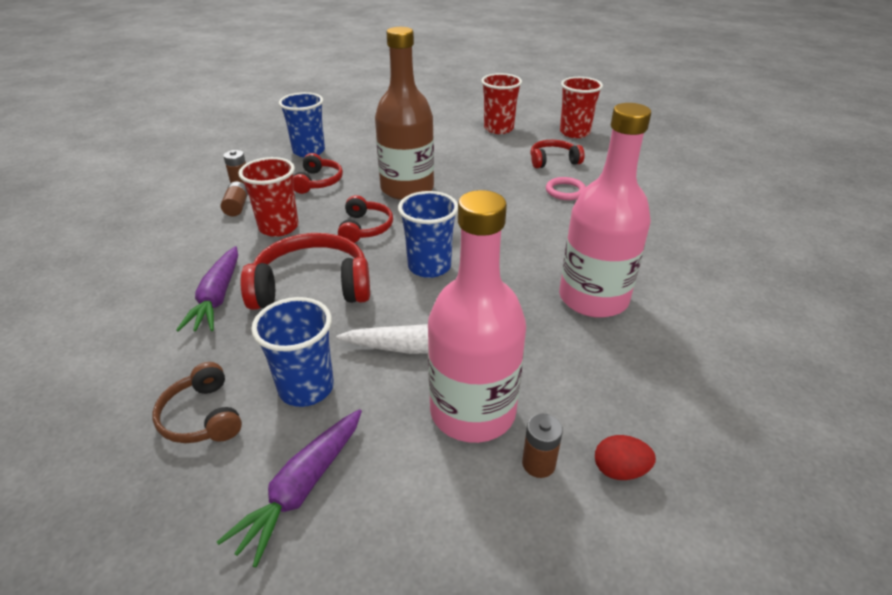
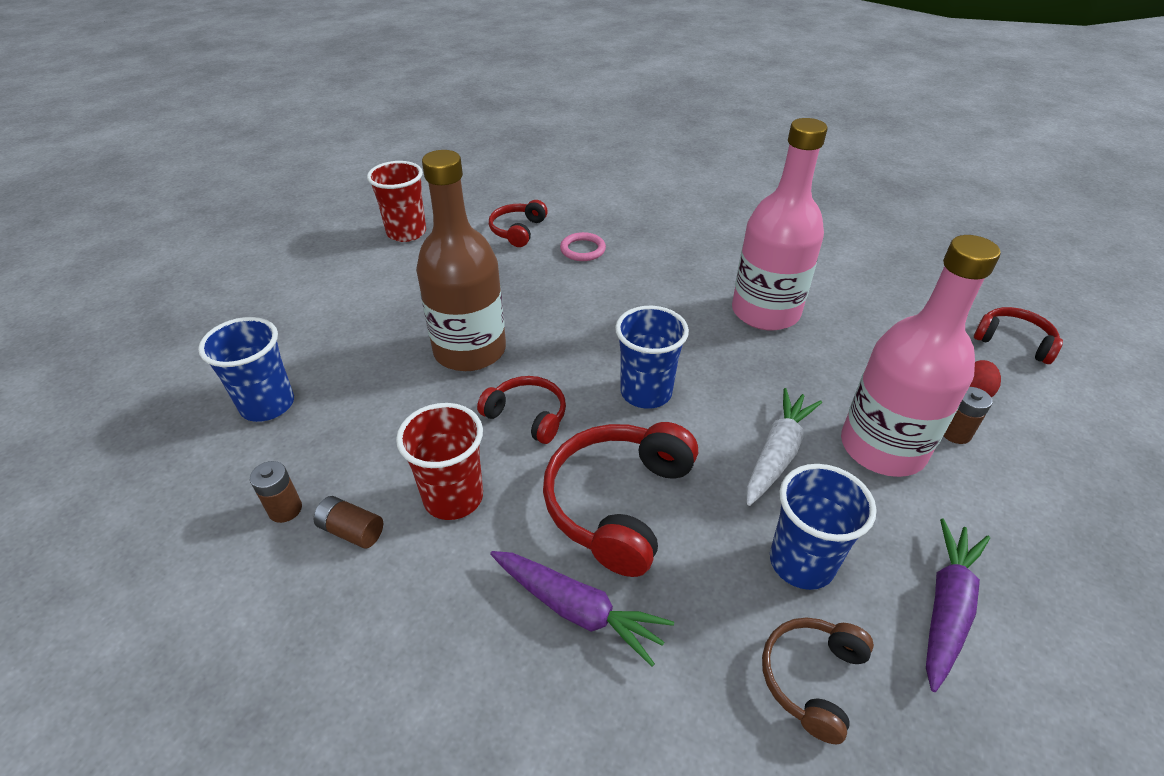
camera: 60 degrees left, 5 degrees up
brown headphones [153,362,242,443] -> brown headphones turned 120 degrees clockwise [762,617,874,744]
purple carrot [217,409,362,567] -> purple carrot turned 120 degrees counterclockwise [926,519,990,692]
red headphones [293,153,343,194] -> red headphones moved to [974,307,1063,364]
red cup [560,77,603,138] -> none

